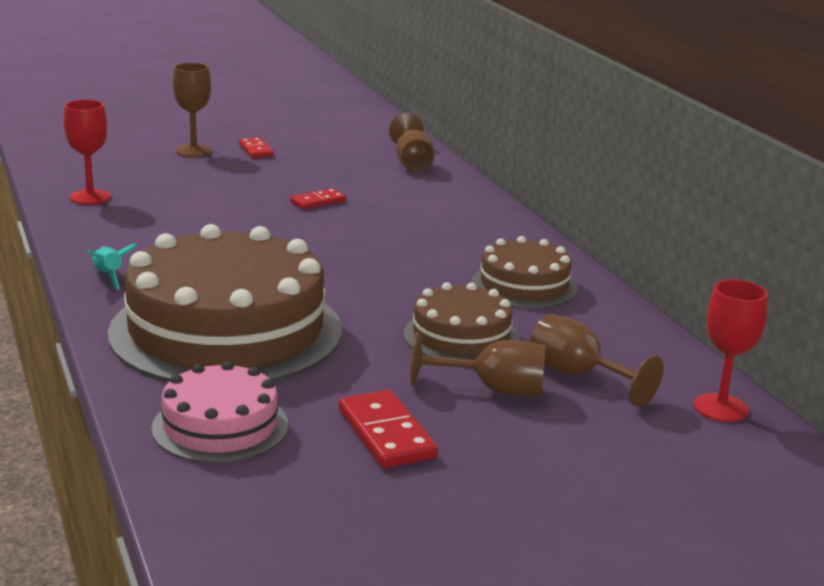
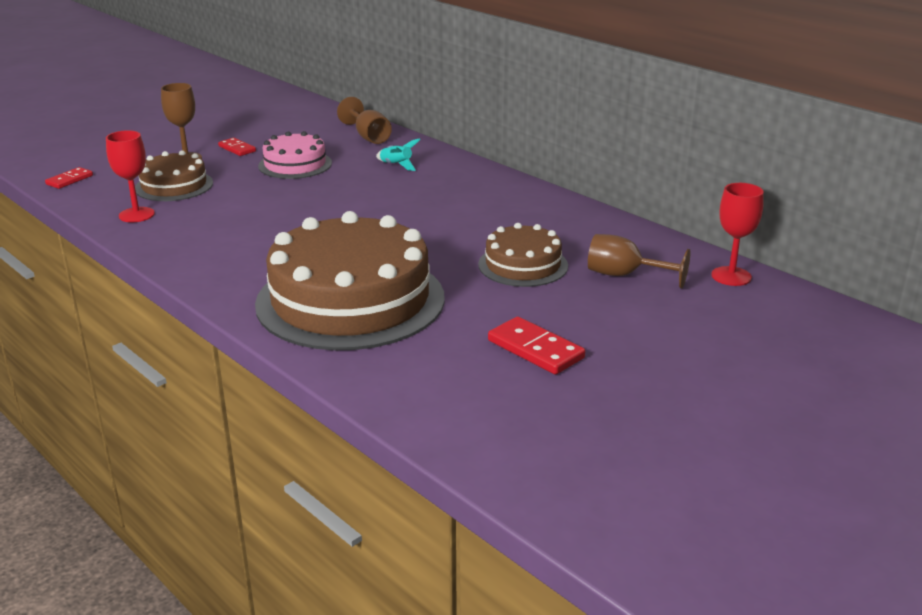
camera: 20 degrees left, 5 degrees up
turquoise rocket [87,244,138,290] -> turquoise rocket moved to [376,138,420,171]
pink cake [151,361,288,463] -> pink cake moved to [258,131,332,179]
red domino [290,188,346,210] -> red domino moved to [45,167,93,189]
brown goblet [411,332,546,396] -> none
brown cake [472,236,578,308] -> brown cake moved to [135,150,213,201]

